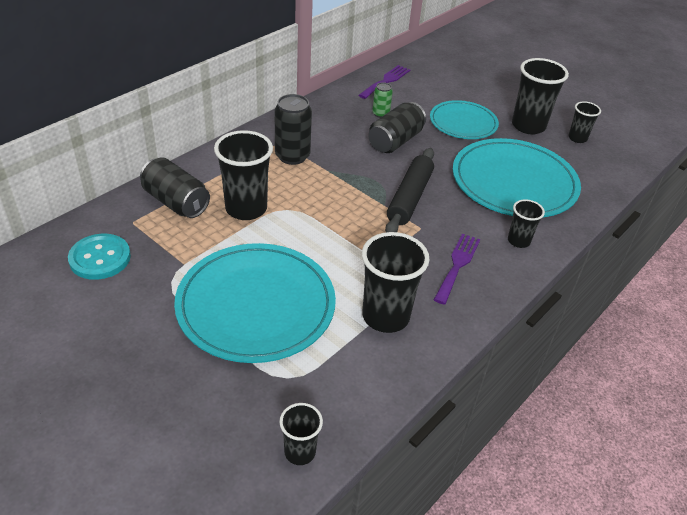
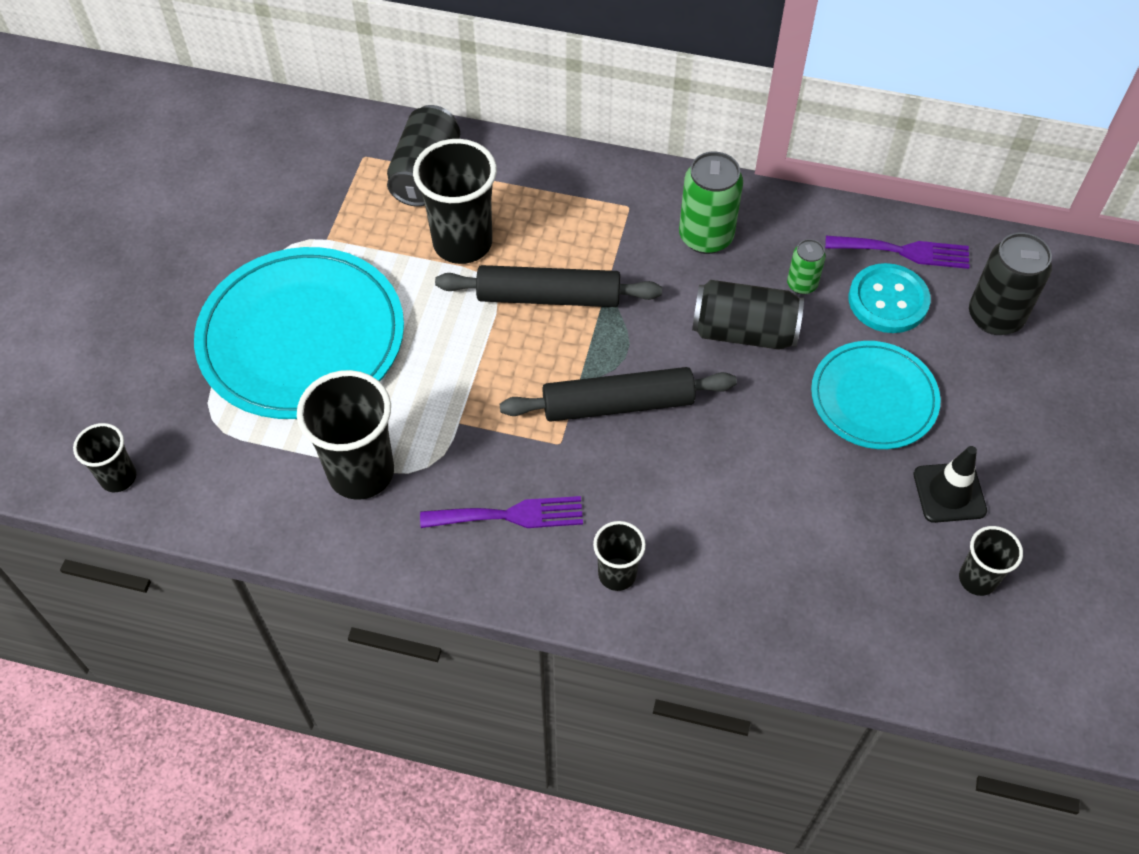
camera: 65 degrees right, 15 degrees up
turquoise button [68,234,131,280] -> turquoise button moved to [849,263,930,333]
black can [275,94,312,165] -> black can moved to [969,233,1052,335]
turquoise plate [453,138,581,218] -> none
black cup [512,58,569,134] -> black traffic cone [914,446,987,523]
none -> black rolling pin [435,265,662,307]
none -> green can [679,152,743,254]

